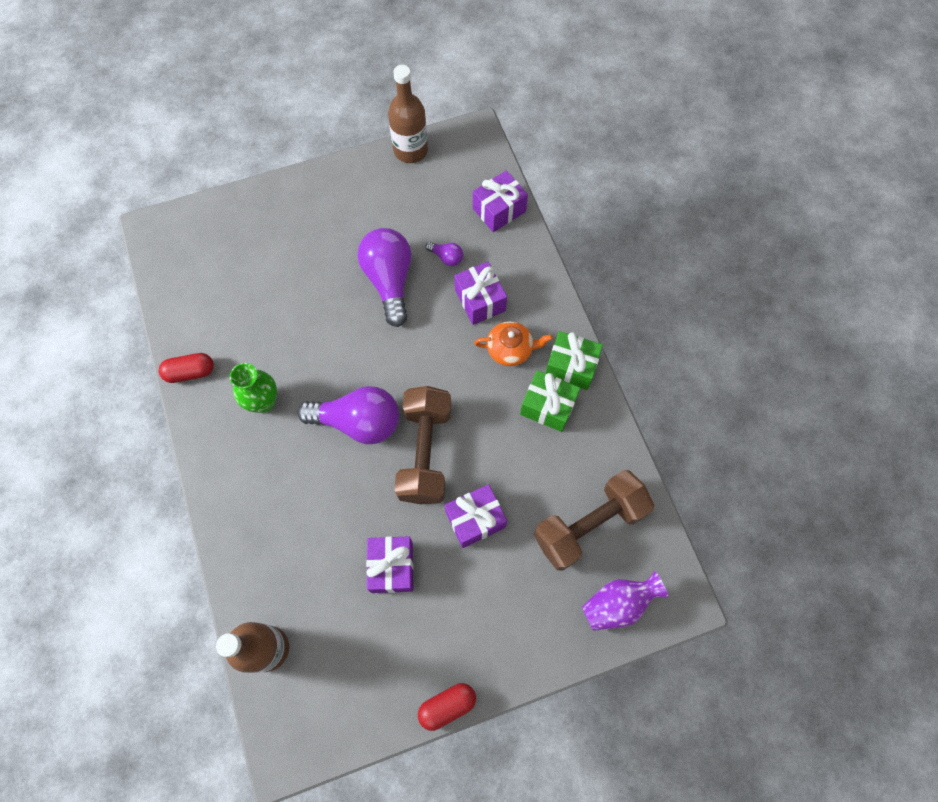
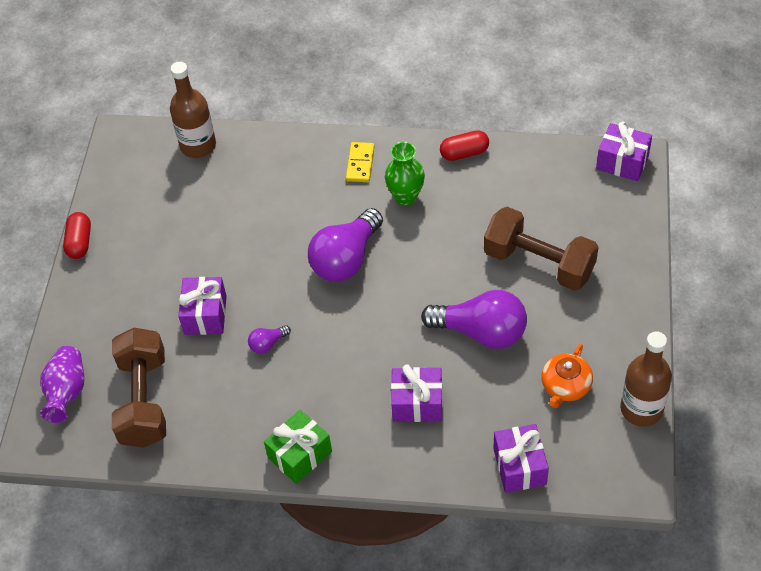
camera: 120 degrees right, 15 degrees down
red capsule [159,353,214,383] -> red capsule turned 60 degrees clockwise [440,130,489,161]
purple gift [366,536,414,593] -> purple gift moved to [596,122,652,181]
brown dumbbell [394,386,451,504] -> brown dumbbell moved to [484,207,598,291]
purple light bulb [425,242,463,266] -> purple light bulb moved to [248,325,291,354]
orange teapot [474,321,553,366] -> orange teapot moved to [541,344,593,408]
green gift [520,370,580,432] -> none
none -> yellow domino [346,142,375,182]

